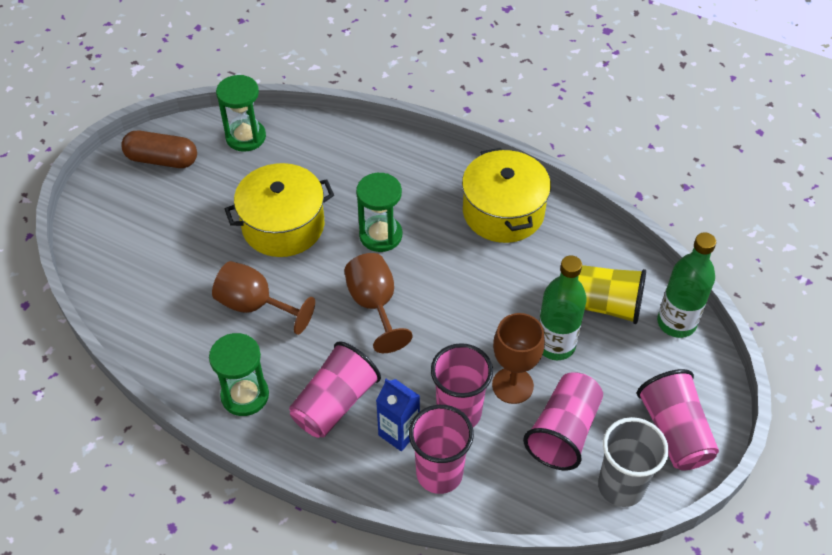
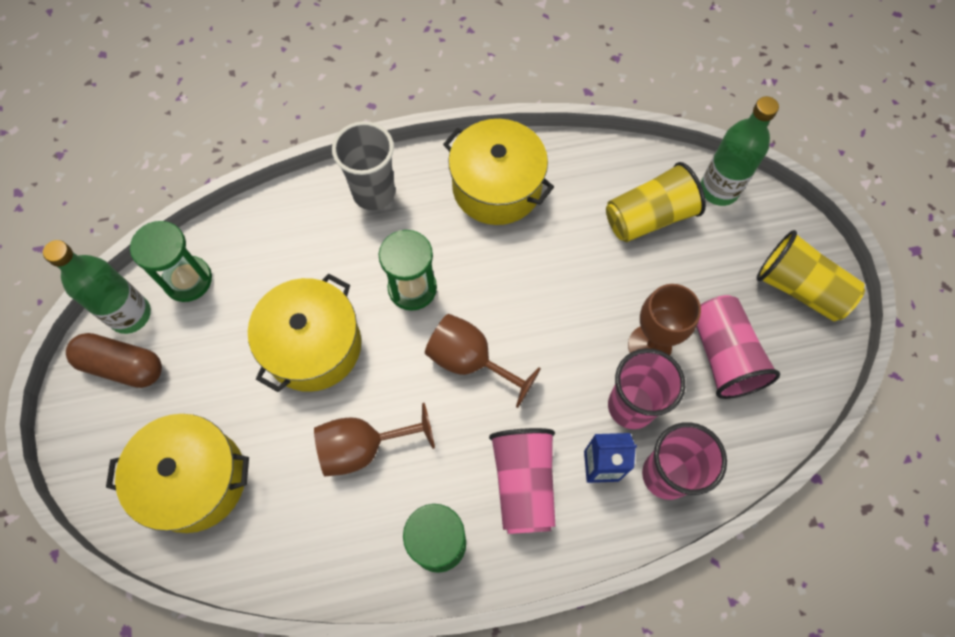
camera: 40 degrees left, 15 degrees up
brown capsule [121,131,197,168] -> brown capsule turned 45 degrees clockwise [66,333,162,388]
green bottle [539,255,587,360] -> green bottle moved to [43,240,151,334]
grey cup [598,417,669,507] -> grey cup moved to [332,121,395,210]
pink cup [637,369,719,471] -> yellow cup [756,230,865,321]
none -> yellow pot [106,414,249,533]

